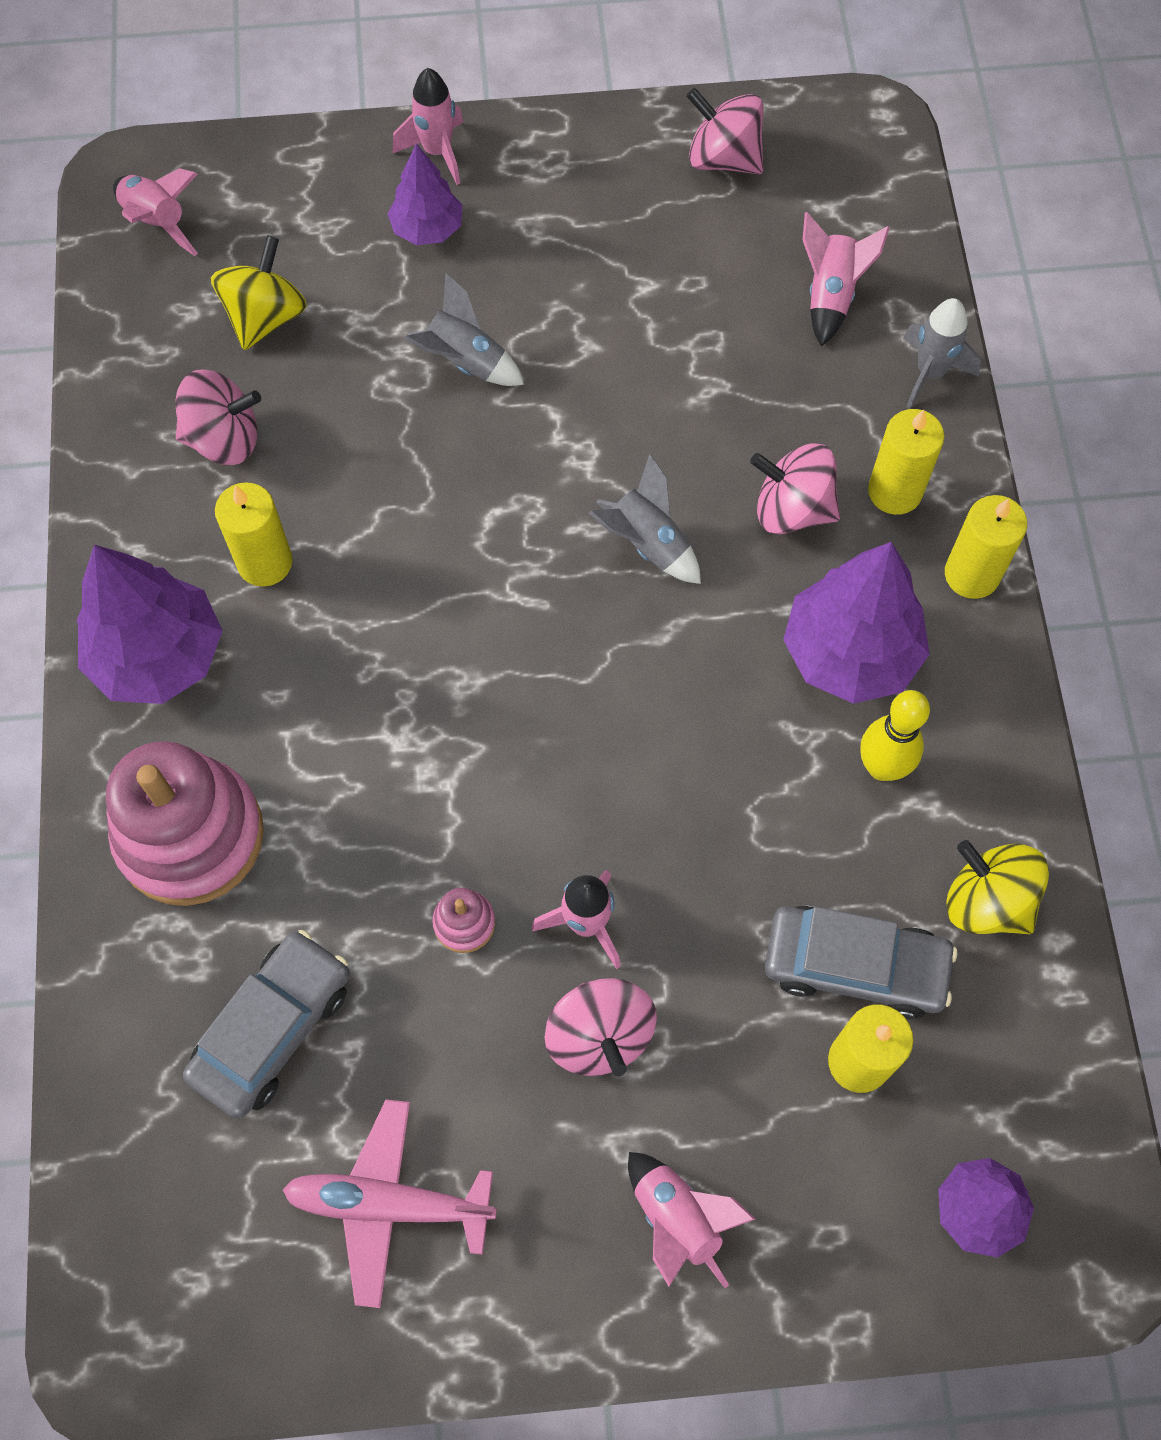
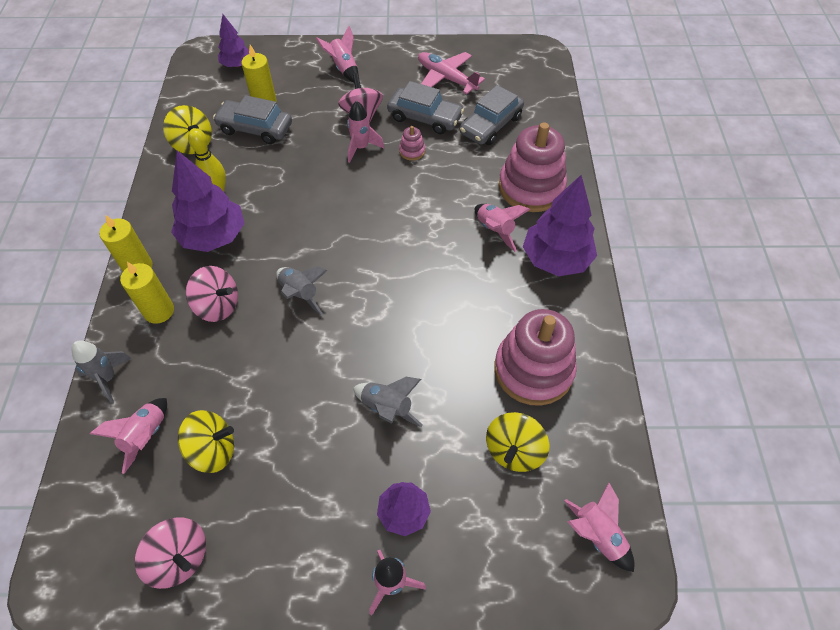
camera: 175 degrees left, 10 degrees down
pink spinning top [176,369,261,465] -> pink stacking toy [494,309,577,406]
yellow candle [215,482,293,587] -> none
pink plane [283,1099,497,1308] -> pink plane turned 150 degrees counterclockwise [418,52,485,95]
none -> yellow spinning top [178,410,234,473]
none -> grey car [387,81,464,134]
none -> pink rocket [475,204,531,252]

